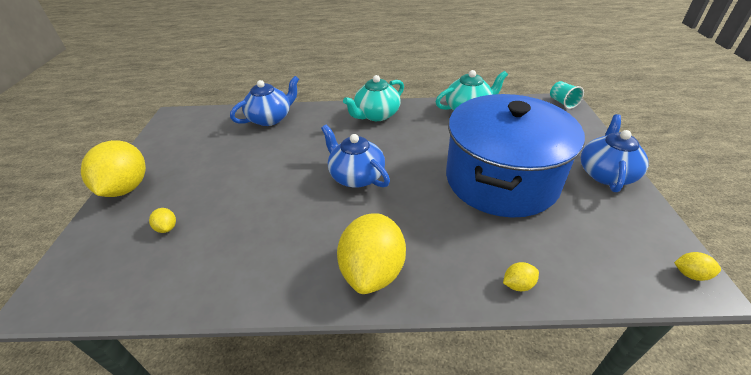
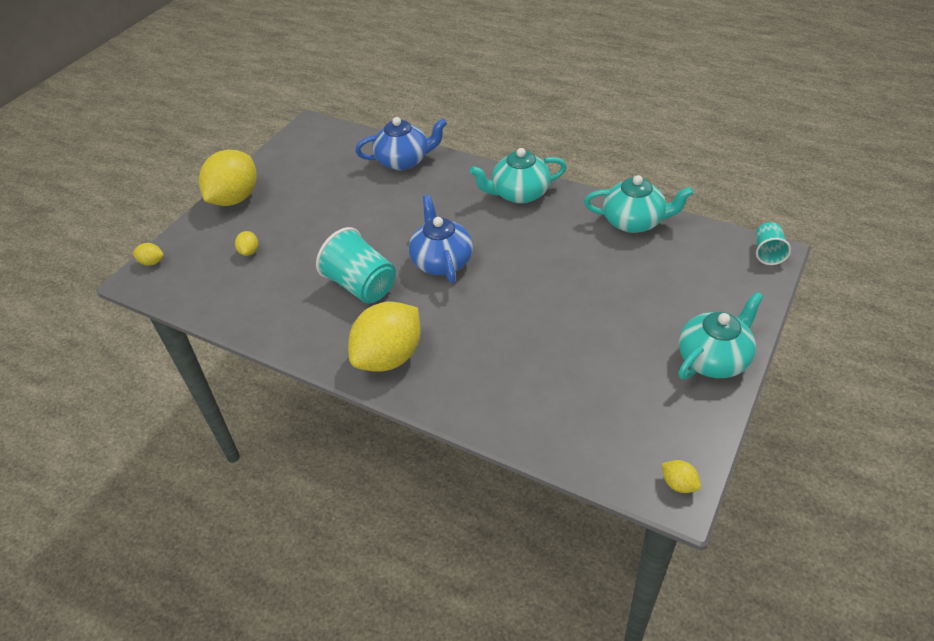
camera: 30 degrees right, 5 degrees up
blue pot [446,94,585,218] -> none
yellow lemon [503,262,539,291] -> yellow lemon moved to [133,243,164,266]
blue teapot [581,114,649,192] -> turquoise teapot [678,292,764,379]
none -> turquoise cup [316,227,396,304]

